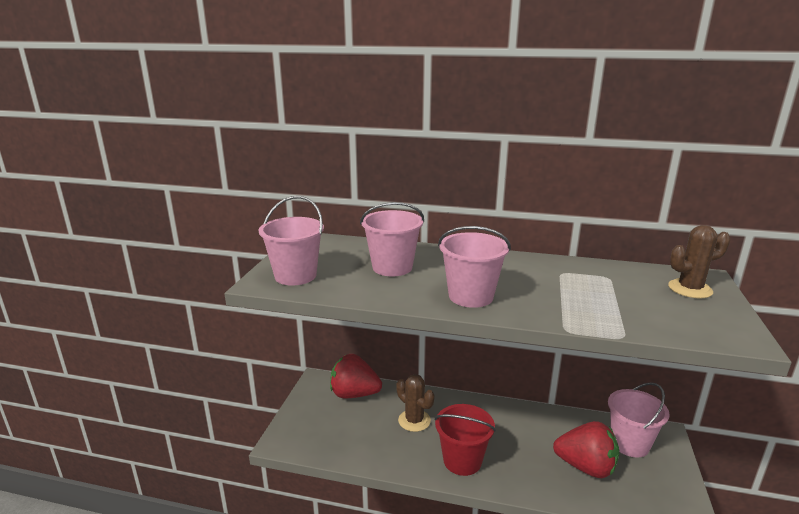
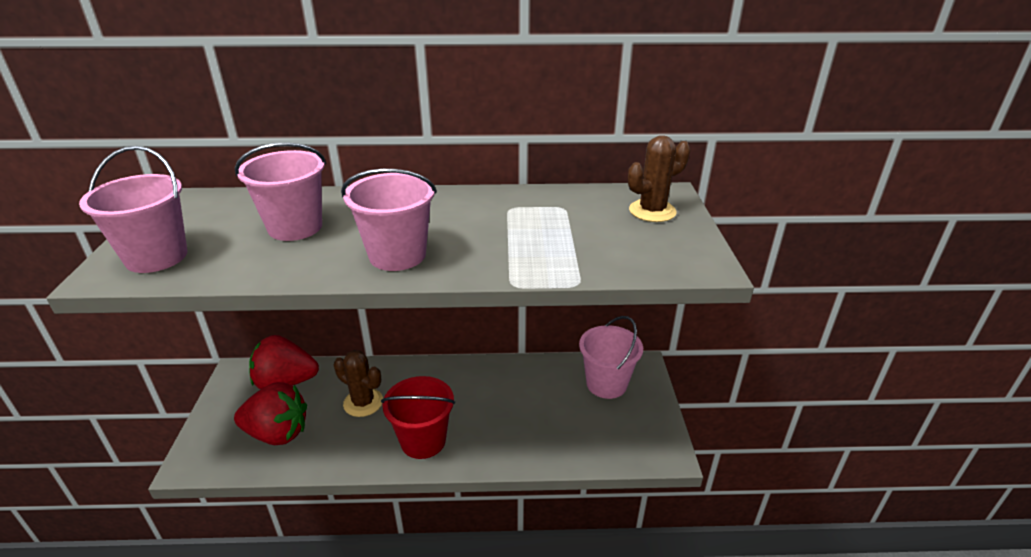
camera: 15 degrees left, 10 degrees up
red strawberry [553,421,619,478] -> red strawberry moved to [234,382,307,445]

